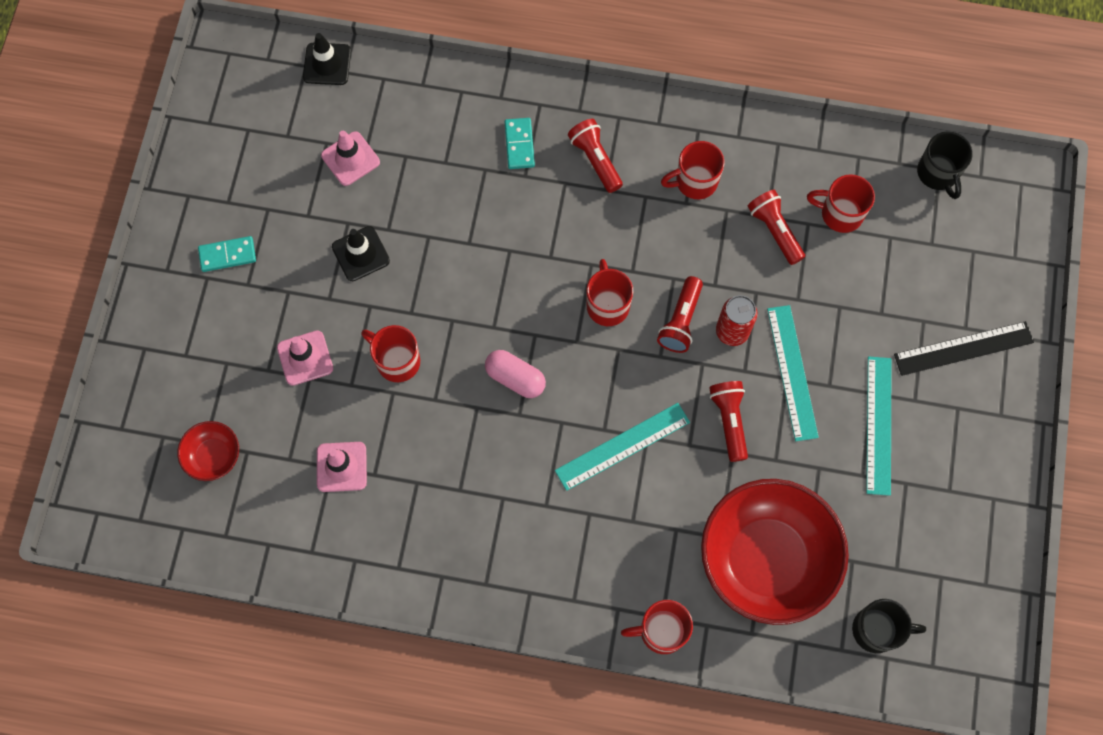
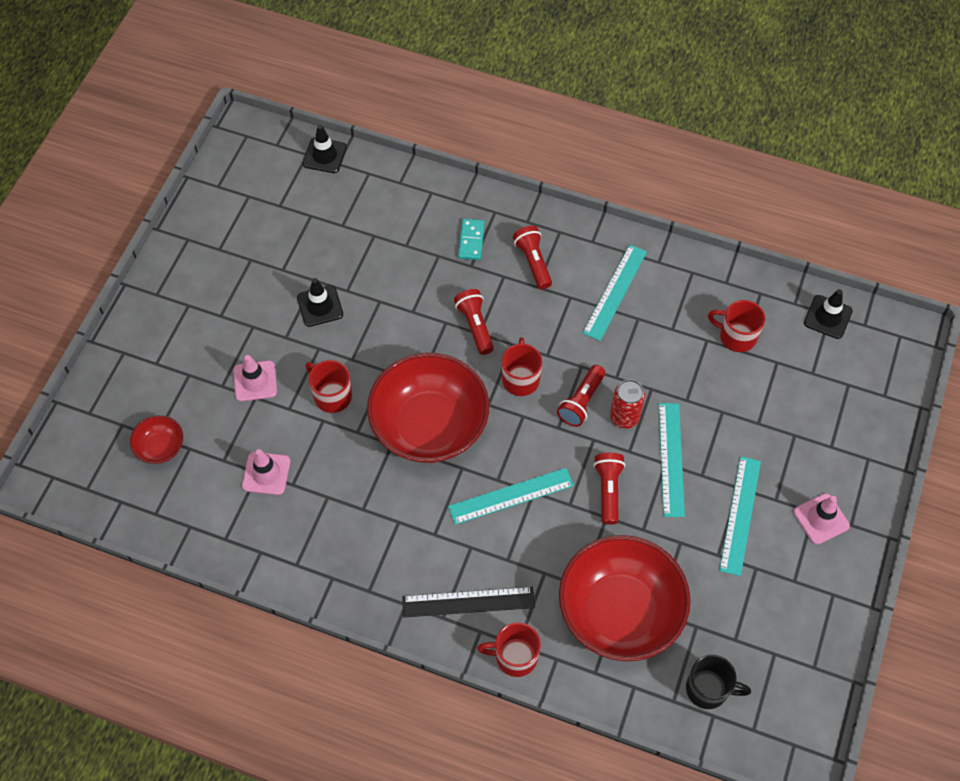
camera: 10 degrees right, 10 degrees down
turquoise domino [198,236,256,272] -> none
pink traffic cone [321,131,380,186] -> pink traffic cone moved to [793,493,850,545]
pink capsule [485,350,546,398] -> red bowl [367,353,489,463]
red mug [661,141,724,199] -> turquoise ruler [583,245,647,341]
red flashlight [748,190,805,265] -> red flashlight moved to [454,289,494,355]
black ruler [894,321,1034,376] -> black ruler moved to [402,587,535,617]
black mug [917,131,973,199] -> black traffic cone [804,289,853,339]

